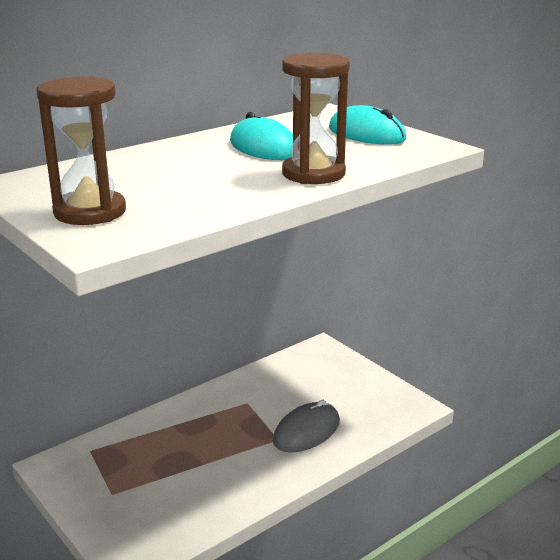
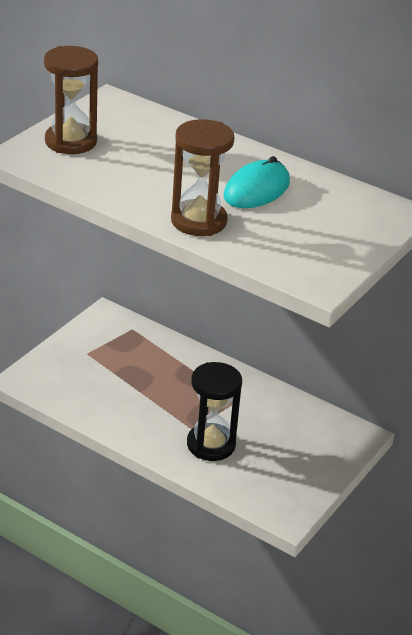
camera: 70 degrees right, 10 degrees up
grey mouse [273,400,340,452] -> black hourglass [187,362,242,461]
turquoise mouse [329,105,406,145] -> none

